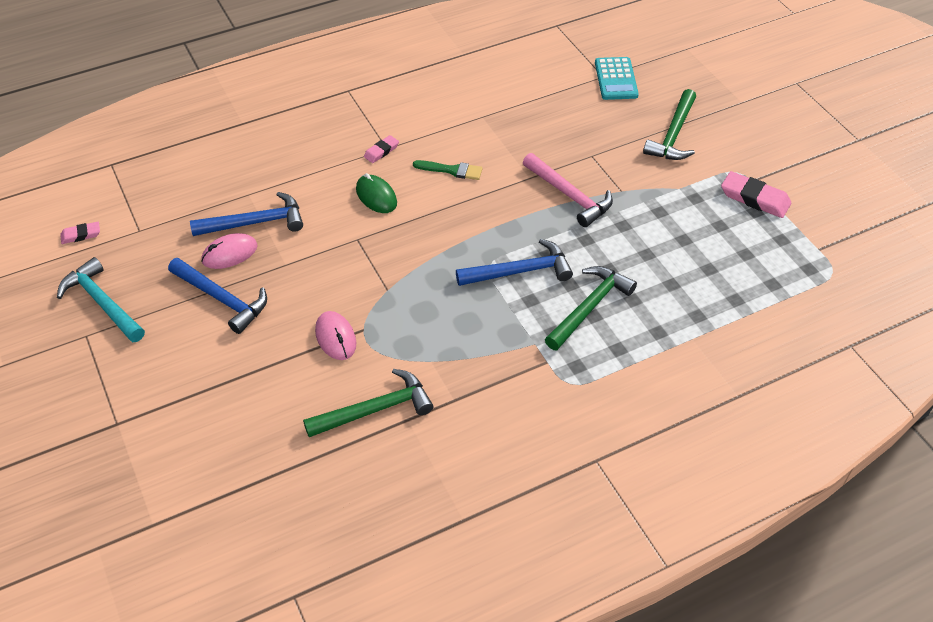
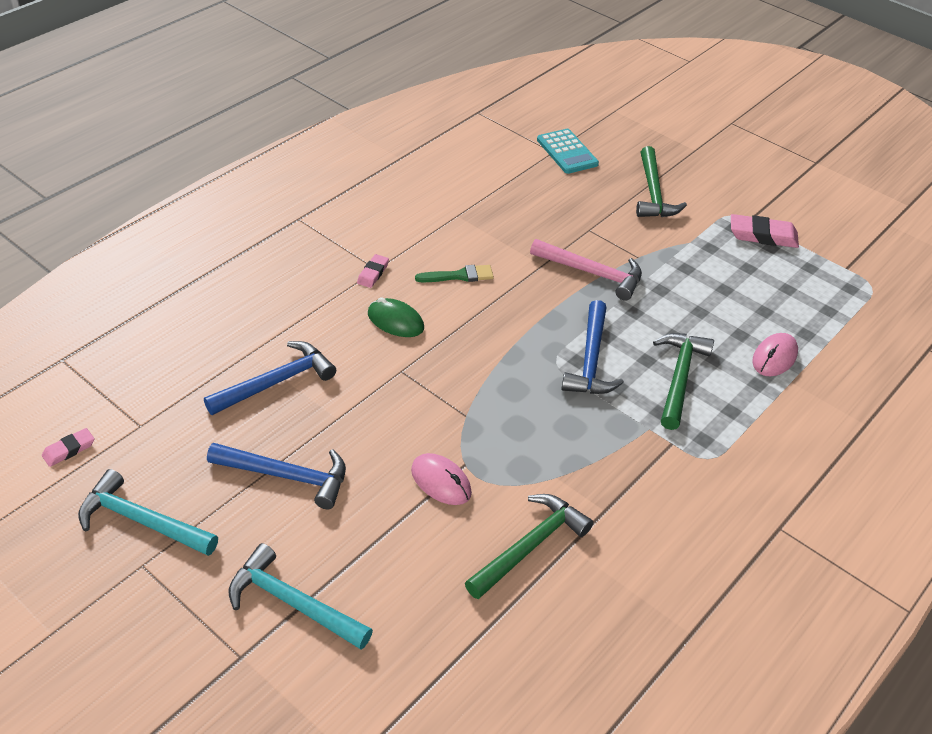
camera: 25 degrees left, 5 degrees down
pink mouse [201,233,258,269] -> pink mouse moved to [752,333,798,376]
blue hammer [456,239,573,286] -> blue hammer turned 135 degrees clockwise [561,300,624,394]
none -> turquoise hammer [229,543,373,649]

